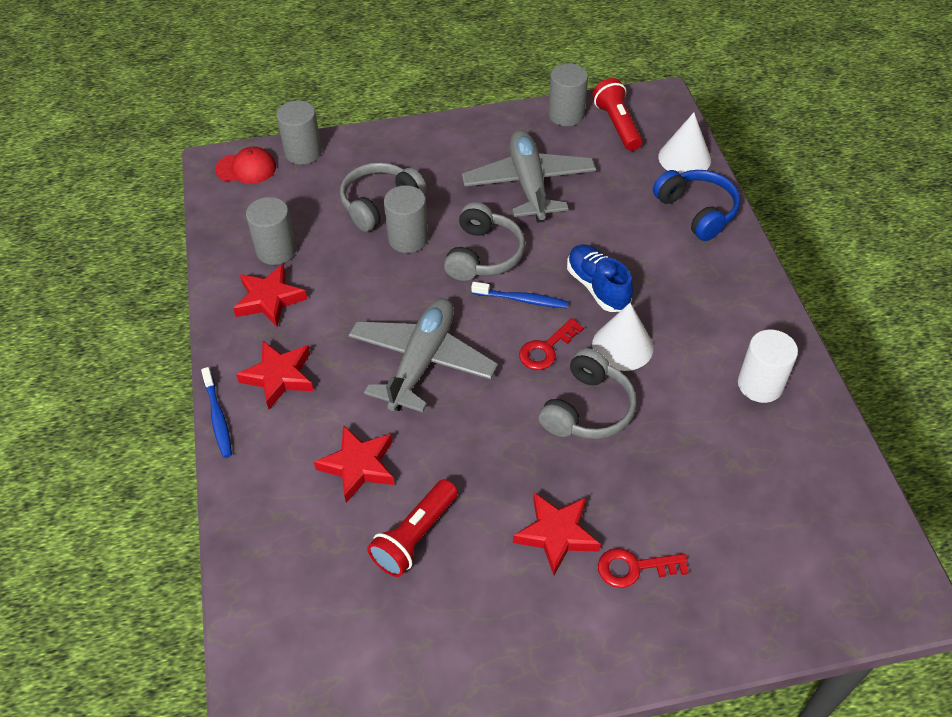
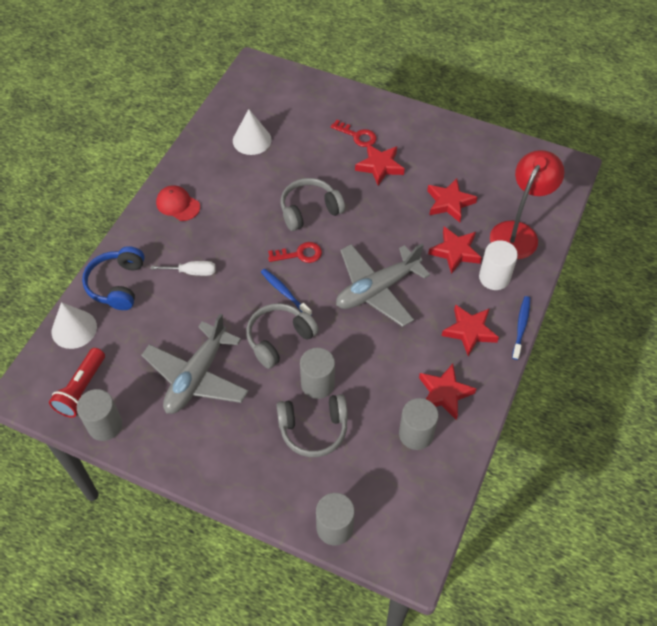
camera: 145 degrees left, 5 degrees up
red cap [215,147,276,184] -> red cap moved to [156,185,200,221]
red flashlight [367,479,458,577] -> red star [427,178,477,222]
blue shoe [567,244,633,312] -> none
white cone [592,303,653,371] -> white cone moved to [233,109,272,155]
white cylinder [738,330,798,403] -> white cylinder moved to [479,240,518,290]
none -> white screwdriver [151,261,216,276]
none -> red lamp [490,150,564,259]

